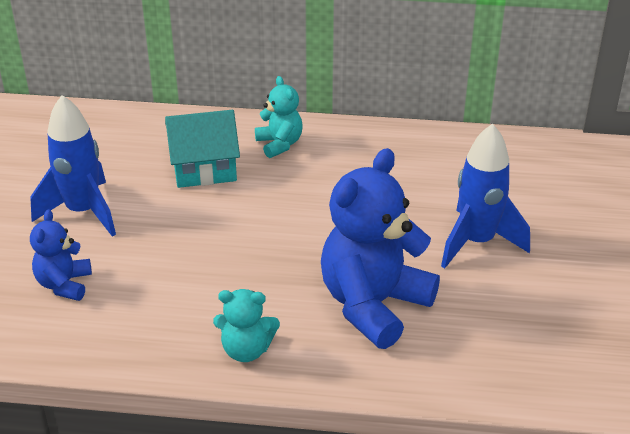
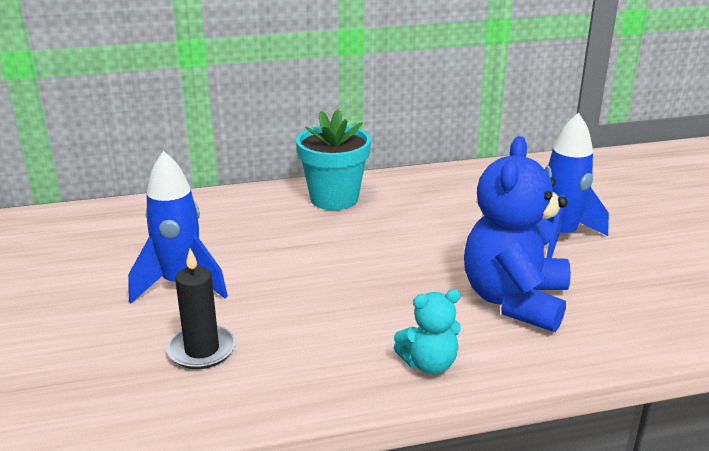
camera: 20 degrees left, 10 degrees down
blue teddy bear [30,210,92,301] -> black candle [167,249,236,369]
turquoise house [165,110,240,188] -> none
turquoise teddy bear [255,76,303,158] -> turquoise flower pot [296,109,371,210]

